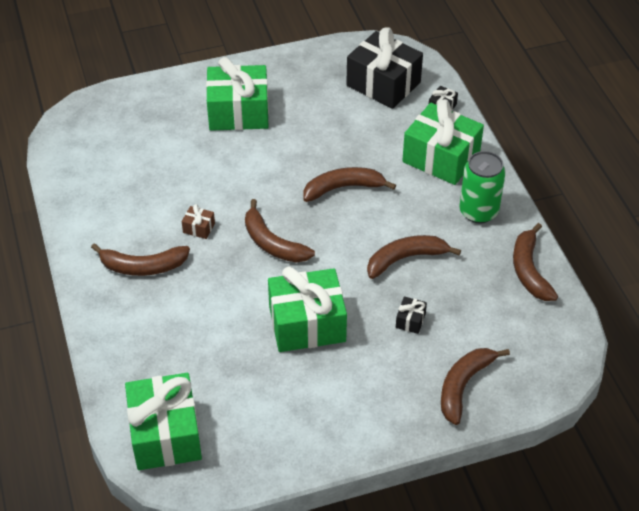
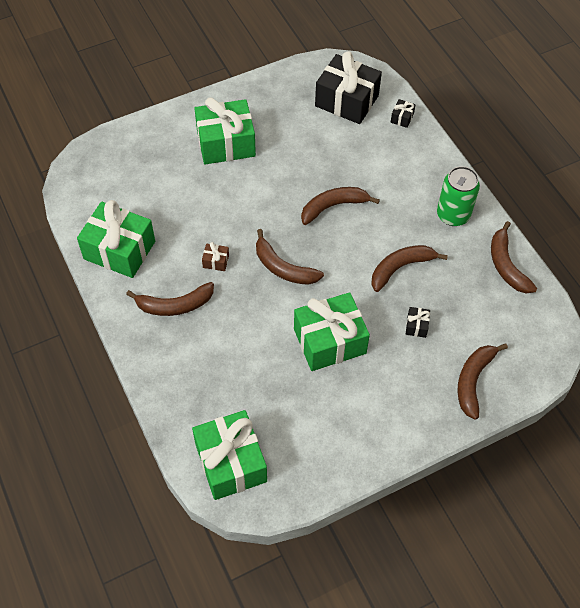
camera: 10 degrees left, 10 degrees up
green gift [402,99,484,185] -> green gift moved to [77,200,155,278]

